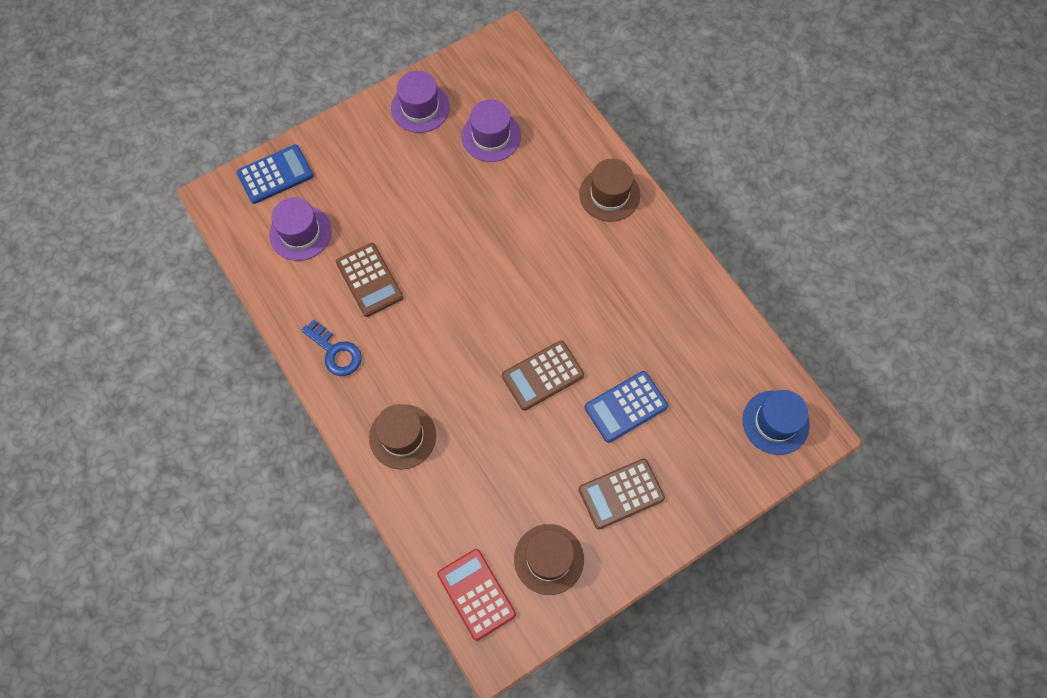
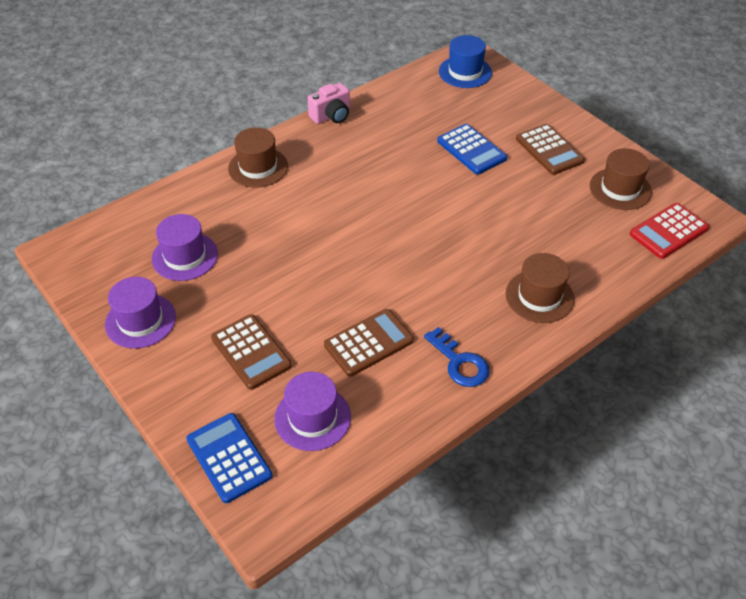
camera: 95 degrees left, 20 degrees down
blue key [301,320,362,376] -> blue key turned 105 degrees clockwise [424,327,490,387]
brown calculator [502,340,584,411] -> brown calculator moved to [211,314,292,390]
none -> pink camera [307,83,350,124]

